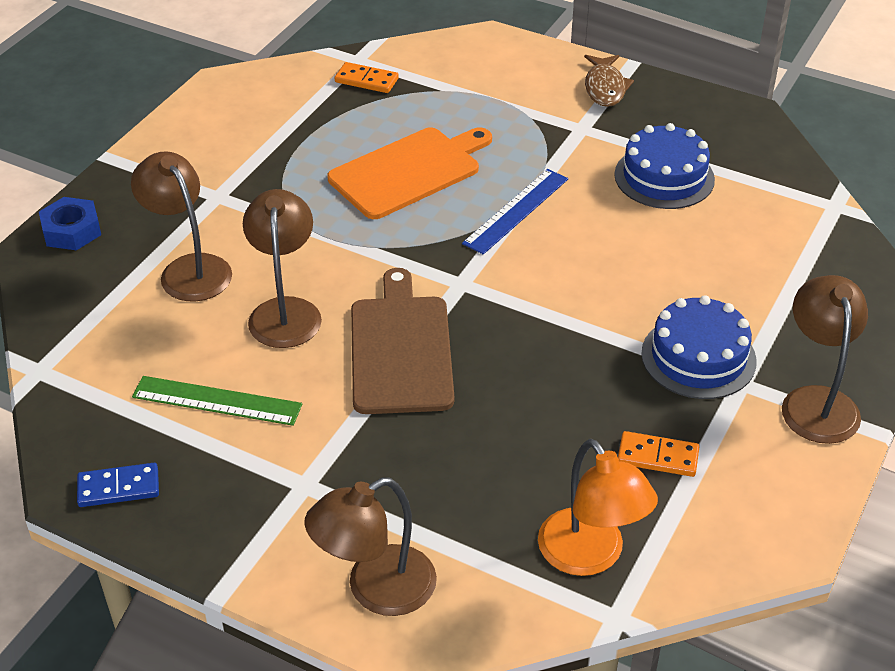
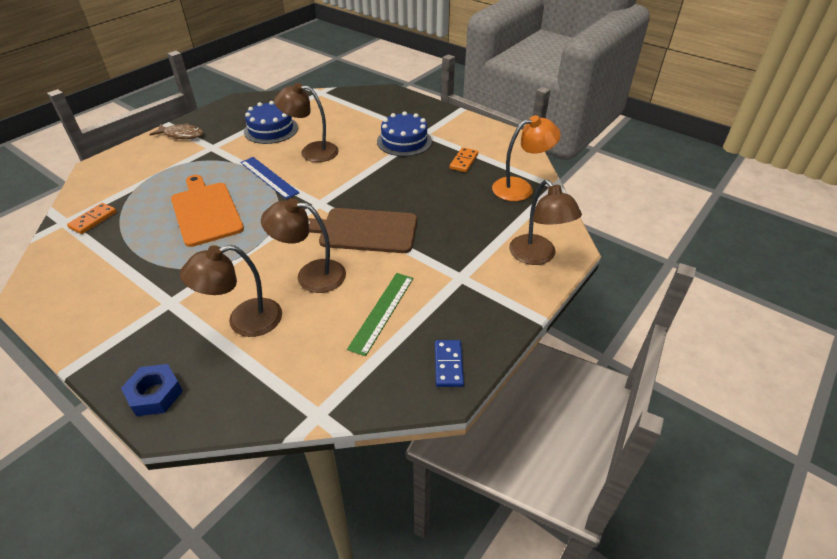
camera: 80 degrees left, 0 degrees up
brown lamp [782,275,868,444] -> brown lamp moved to [274,83,339,162]

